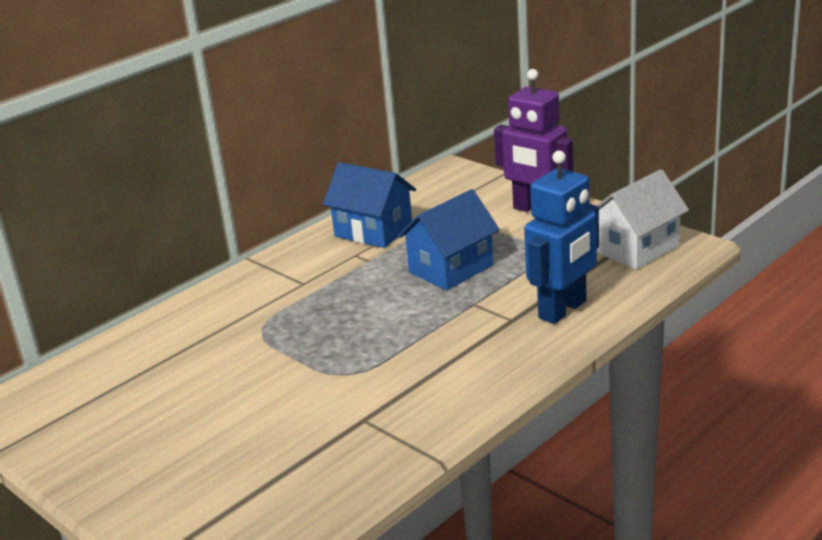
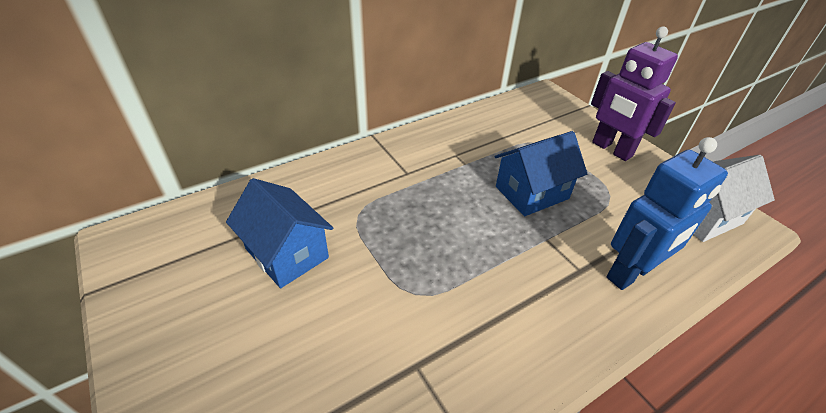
camera: 10 degrees right, 15 degrees up
blue house [323,162,416,248] -> blue house moved to [226,178,333,288]

